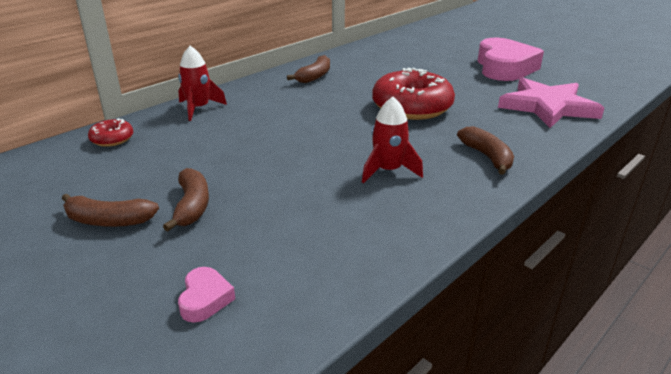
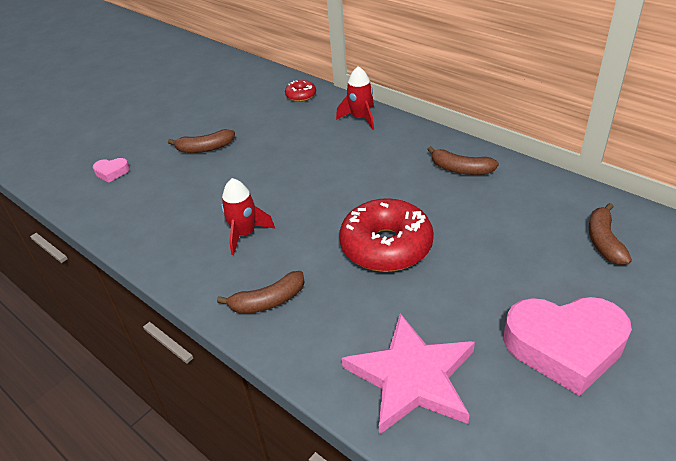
camera: 90 degrees right, 10 degrees up
brown banana [62,194,159,227] -> brown banana moved to [589,203,632,265]

